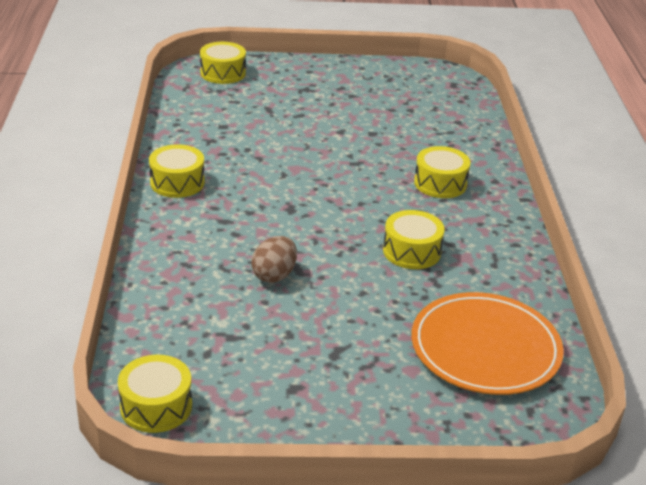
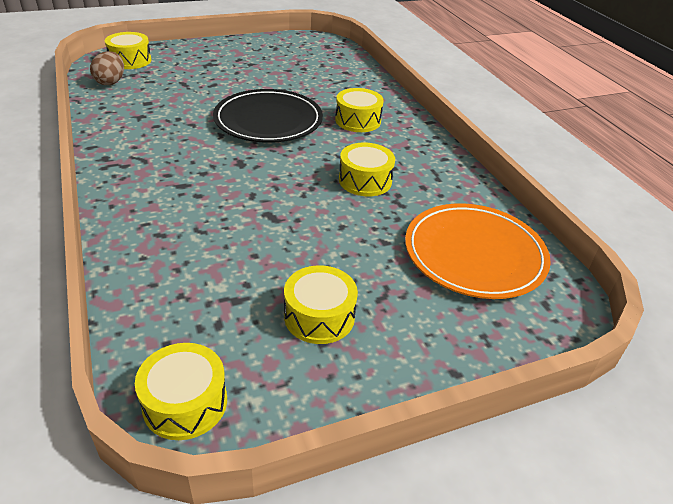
camera: 20 degrees left, 5 degrees up
yellow drum [149,144,205,198] -> yellow drum moved to [284,265,358,344]
brown egg [251,236,297,283] -> brown egg moved to [90,51,124,85]
none -> black plate [213,89,323,143]

